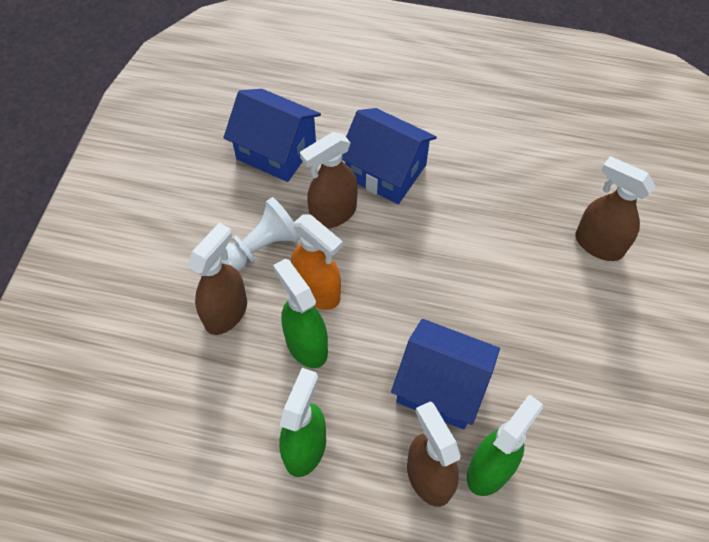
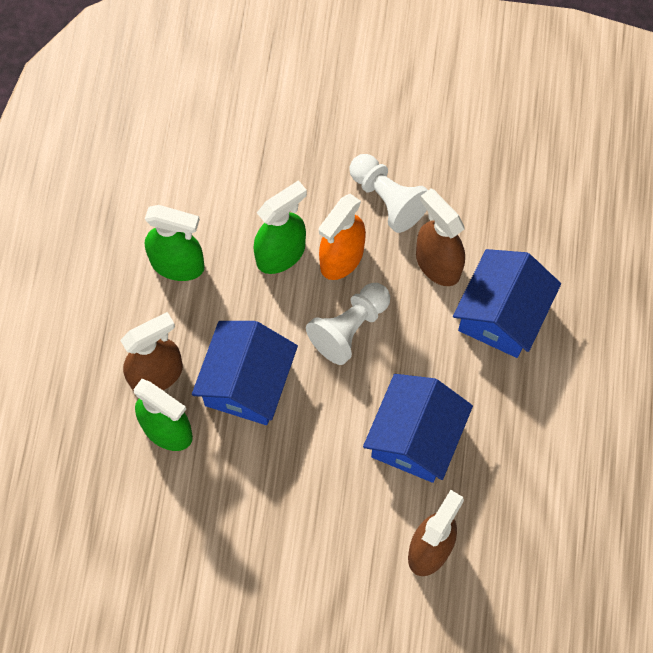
camera: 85 degrees right, 10 degrees up
brown spray bottle [187,223,247,335] -> none
blue house [223,89,321,182] -> blue house moved to [363,374,473,483]
none -> white pawn [306,283,390,365]

